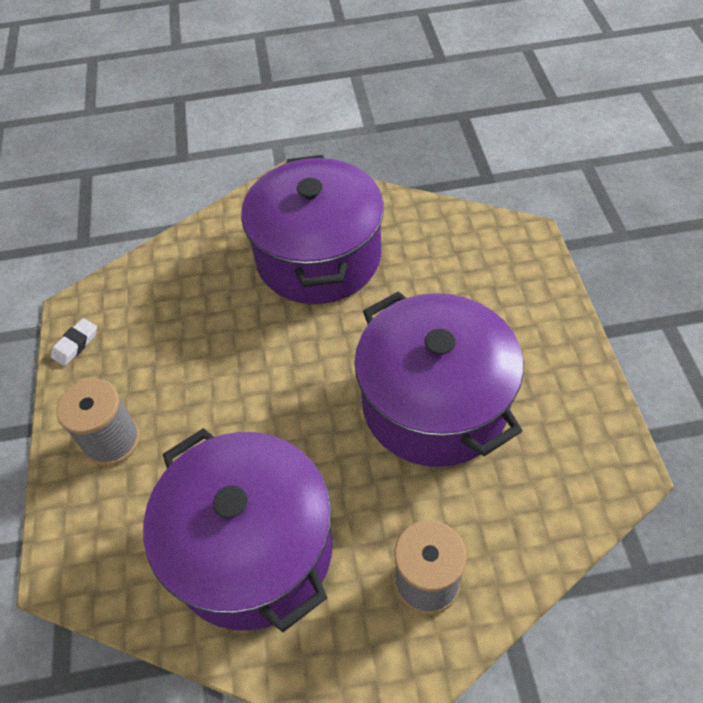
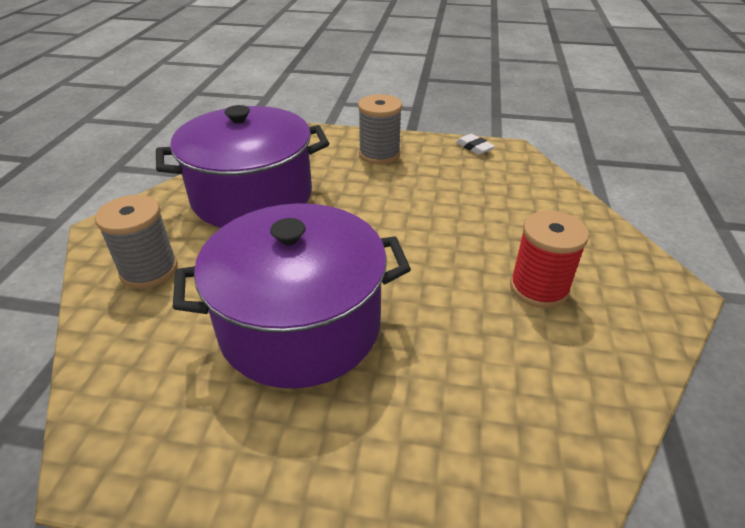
camera: 105 degrees right, 15 degrees down
purple pot [241,155,384,304] -> red spool [510,211,589,308]

